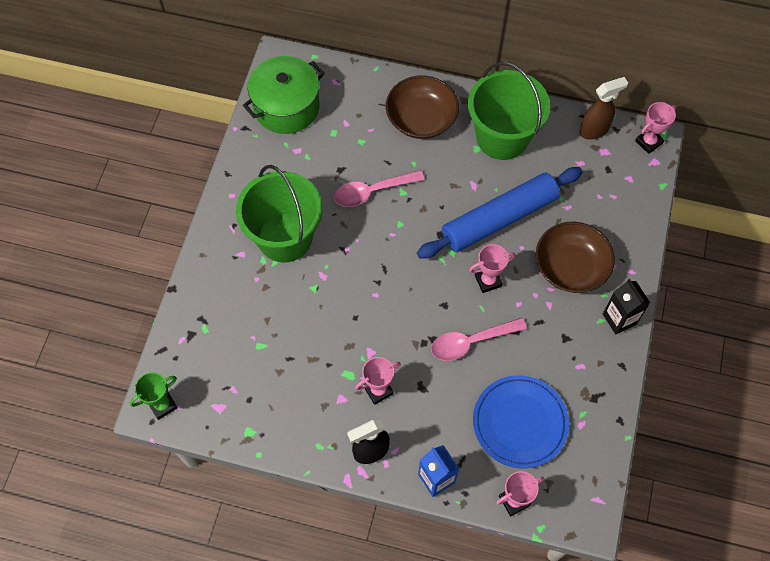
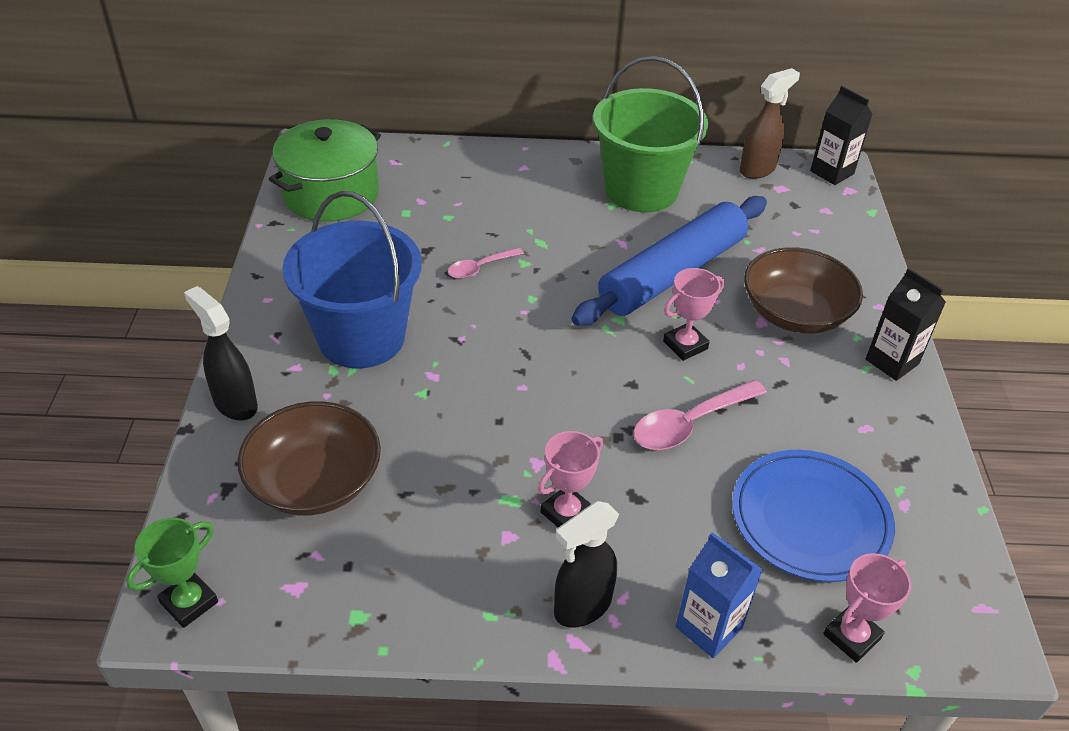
camera: 15 degrees left, 20 degrees down
green bucket [236,165,322,262] -> blue bucket [282,191,422,369]
pink spoon [334,170,425,207] -> pink spoon [448,247,524,279], size x0.60
brown bowl [386,76,459,139] -> brown bowl moved to [238,401,381,515]
pink trophy [635,102,676,154] -> black carton [810,86,873,185]
none -> black spray bottle [184,286,258,420]

